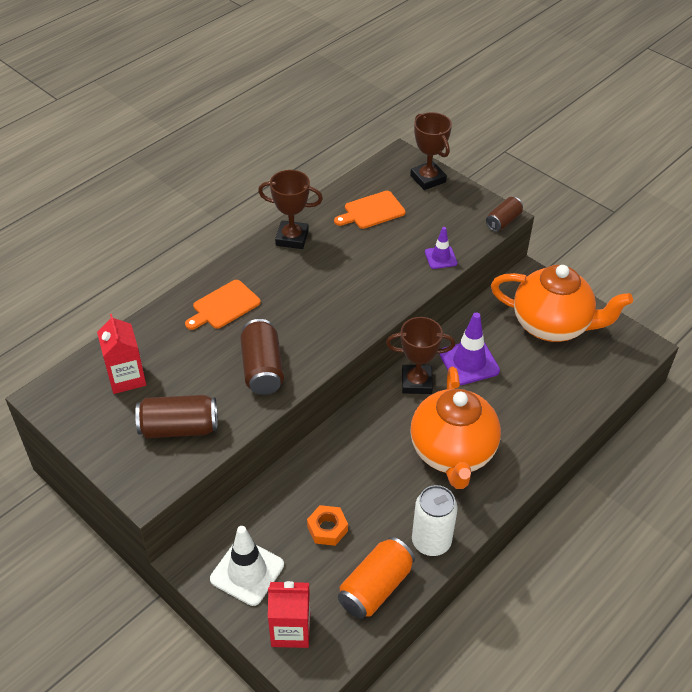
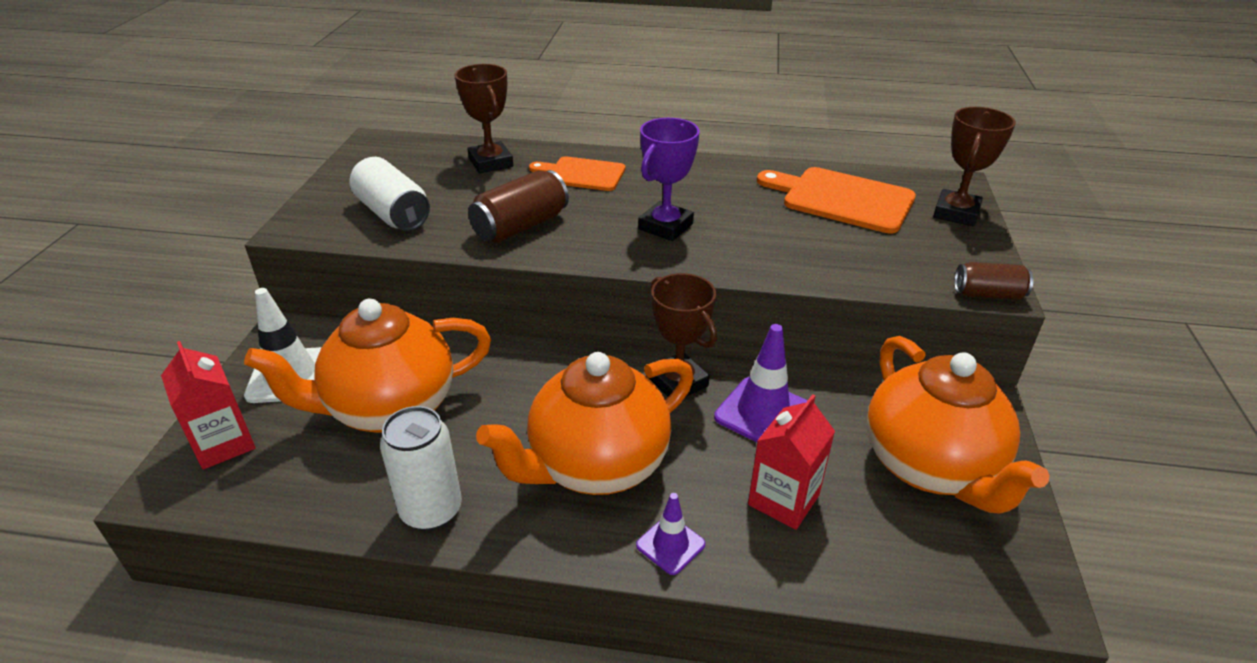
camera: 55 degrees right, 10 degrees down
red carton [97,314,146,394] -> red carton moved to [748,394,835,530]
brown can [135,395,218,438] -> white can [350,157,430,231]
brown trophy [258,170,323,249] -> brown trophy moved to [455,64,513,173]
orange nut [307,505,348,546] -> orange teapot [244,298,491,433]
orange cutting board [334,191,406,229] -> orange cutting board [757,167,916,234], size x1.55
orange can [338,537,415,619] -> none
purple traffic cone [425,227,457,269] -> purple traffic cone moved to [636,493,706,575]
none -> purple trophy [638,118,700,241]

